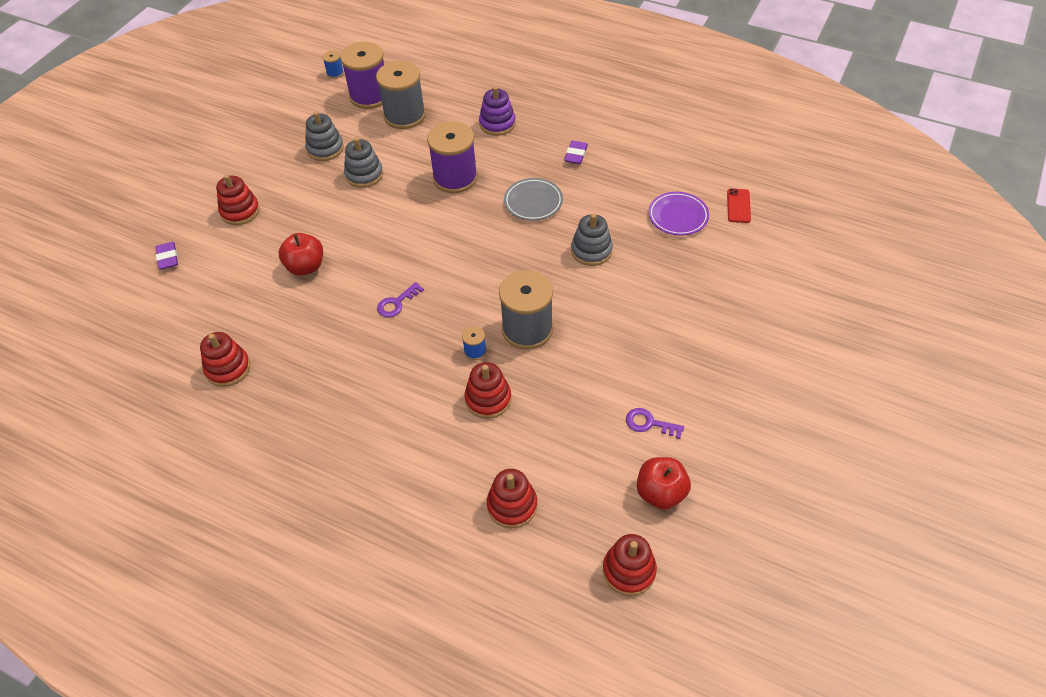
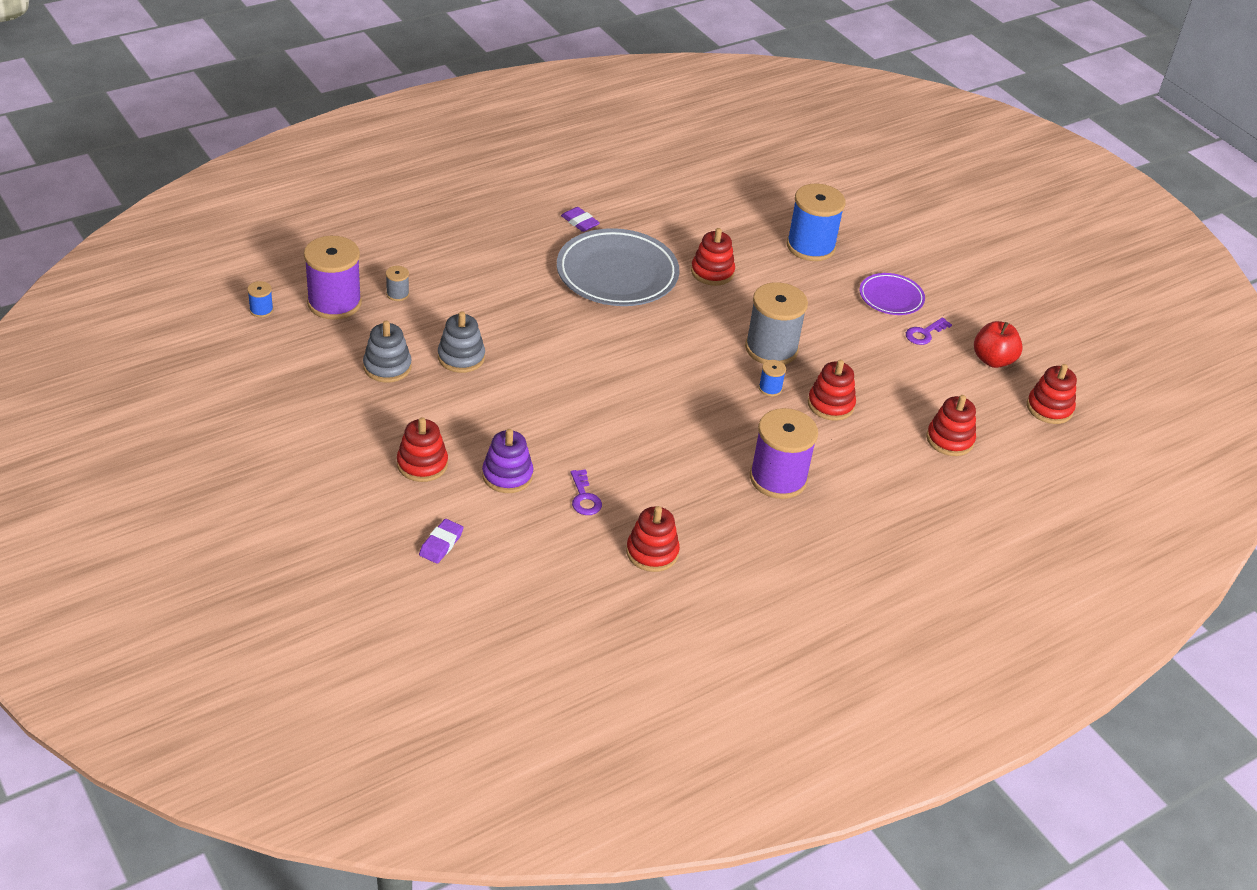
camera: 65 degrees left, 10 degrees down
purple eraser [155,242,178,270] -> purple eraser turned 75 degrees counterclockwise [419,519,464,564]
red apple [279,233,323,276] -> none
grey spool [376,61,426,129] -> grey spool [386,266,409,301], size x0.43
purple key [377,282,424,318] -> purple key moved to [571,469,602,515]
purple spool [427,122,478,193] -> purple spool moved to [750,408,818,499]
purple stacking toy [479,86,516,136] -> purple stacking toy moved to [482,429,533,493]
grey plate [504,178,563,221] -> grey plate [557,228,679,306], size x1.86
grey stacking toy [571,214,613,266] -> red stacking toy [691,228,735,286]
purple plate [648,192,709,236] -> purple plate moved to [860,273,925,315]
red phone [727,188,751,223] -> none
none -> blue spool [787,184,846,261]

